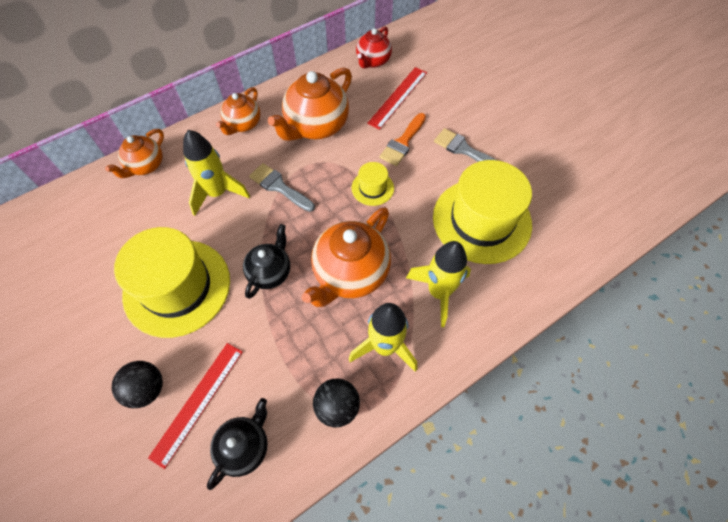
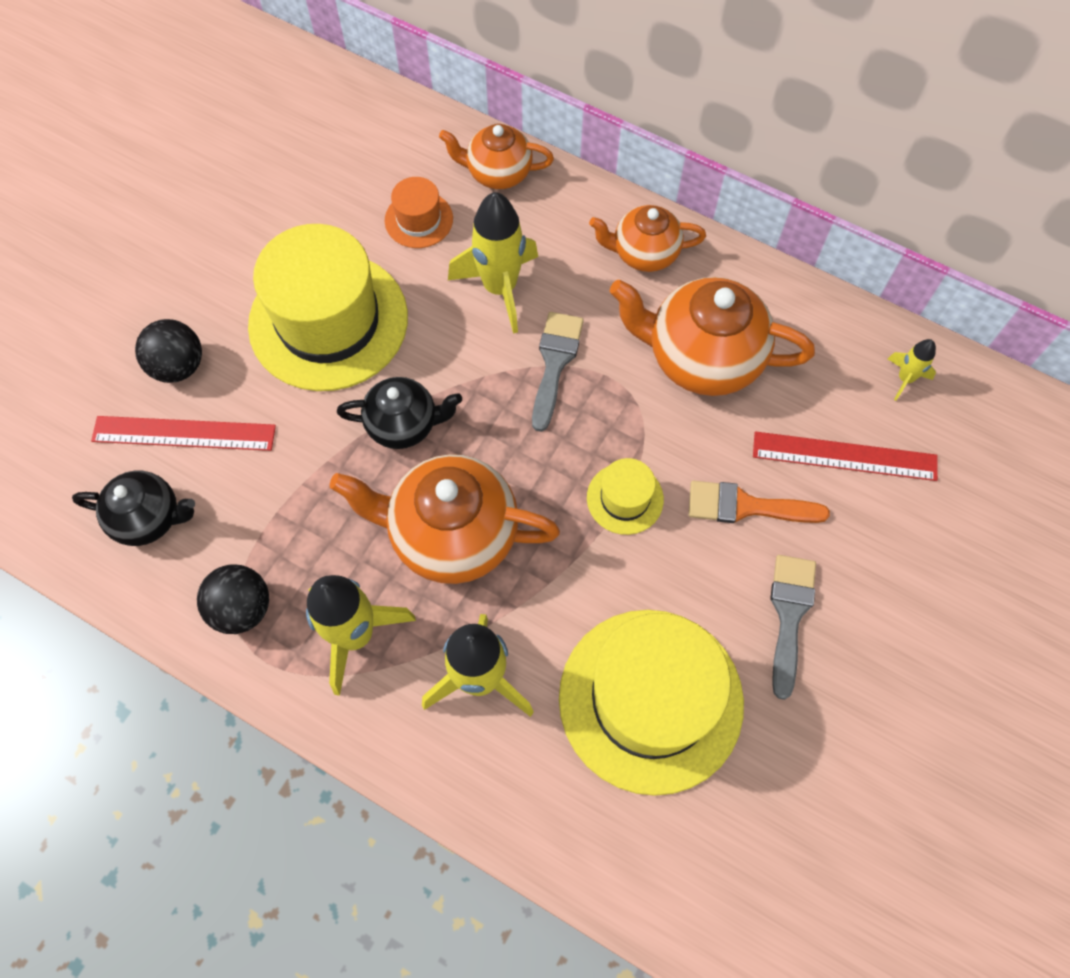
camera: 65 degrees right, 5 degrees up
red teapot [356,26,392,68] -> yellow rocket [888,339,936,401]
none -> orange hat [385,177,453,248]

